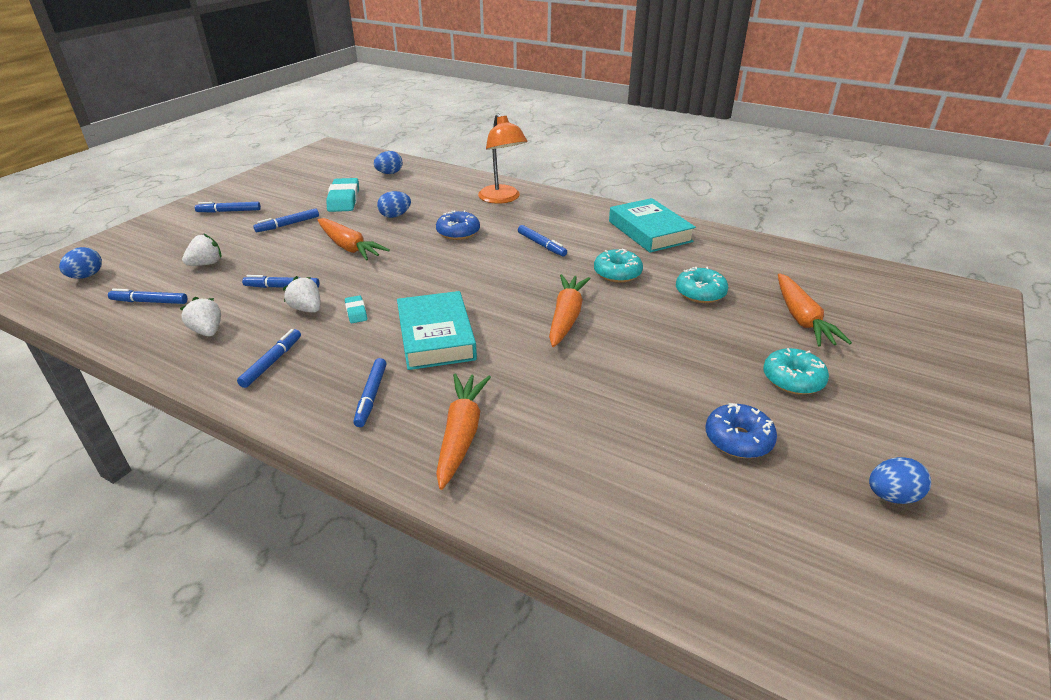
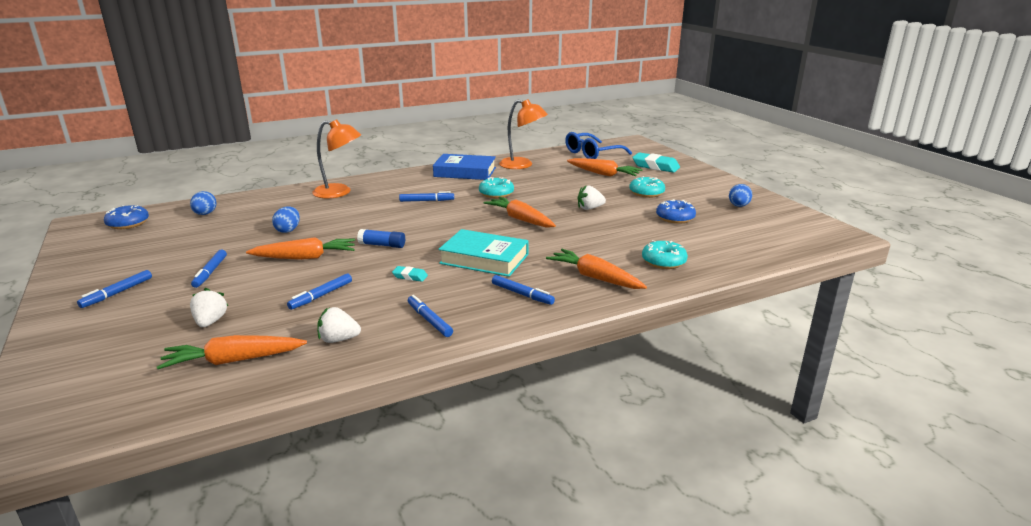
camera: 55 degrees left, 10 degrees down
blue egg [59,247,102,279] -> none
blue marker [108,289,187,304] -> orange carrot [157,335,307,369]
white strawberry [283,276,321,313] -> white strawberry moved to [578,185,606,210]
turquoise eraser [326,178,359,212] -> turquoise eraser moved to [632,152,680,173]
blue donut [436,210,480,240] -> blue donut moved to [104,205,149,229]
turquoise book [609,198,696,253] -> blue book [433,154,496,180]
turquoise donut [676,267,729,303] -> turquoise donut moved to [642,240,688,269]
none -> blue glue stick [357,229,405,248]
none -> orange lamp [499,99,548,169]
none -> blue glasses [565,132,632,159]

